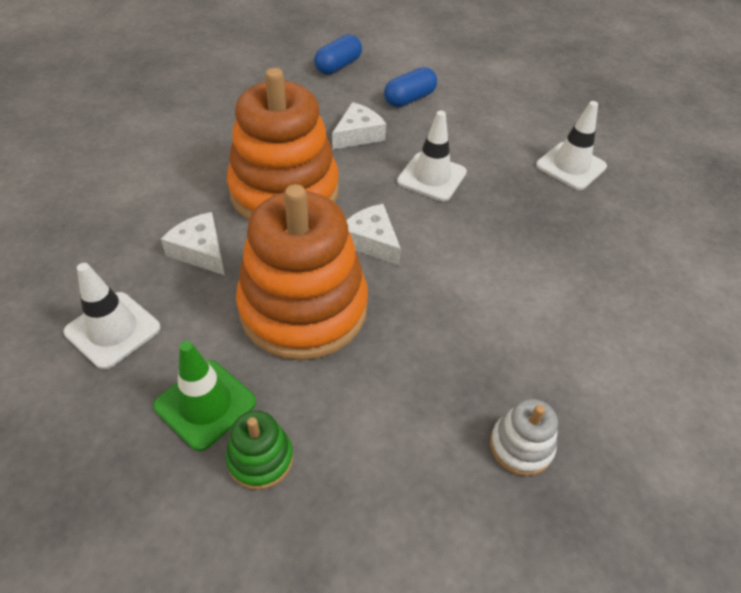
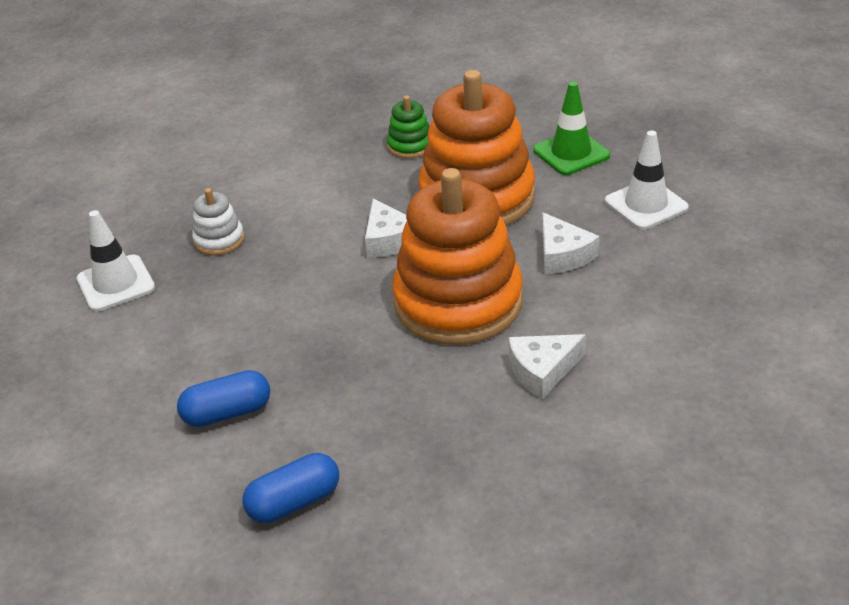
camera: 155 degrees left, 10 degrees down
green stacking toy [226,410,293,490] -> green stacking toy moved to [387,95,429,159]
white cheese [332,102,386,150] -> white cheese moved to [509,334,586,399]
white traffic cone [397,111,467,201] -> none
white stacking toy [490,399,558,476] -> white stacking toy moved to [192,188,244,256]

